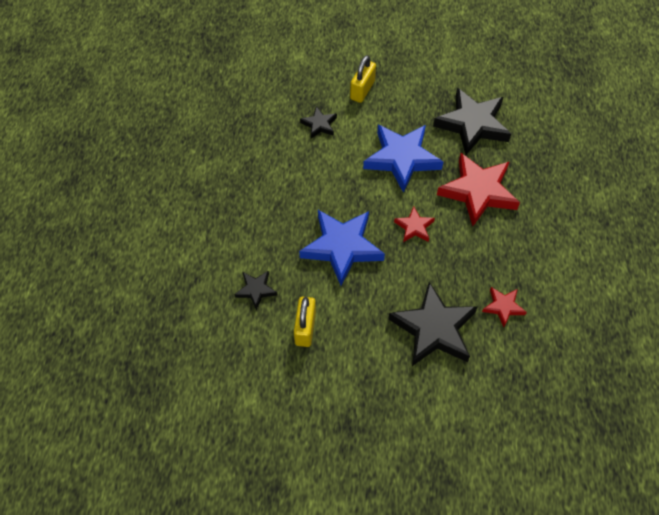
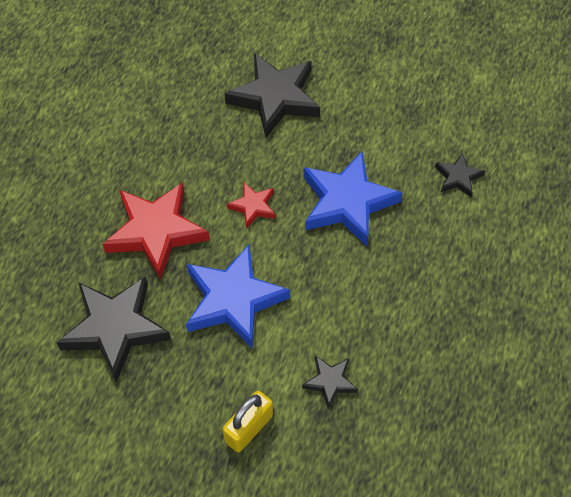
camera: 165 degrees left, 0 degrees up
yellow padlock [294,297,316,347] -> none
red star [482,287,527,327] -> none

